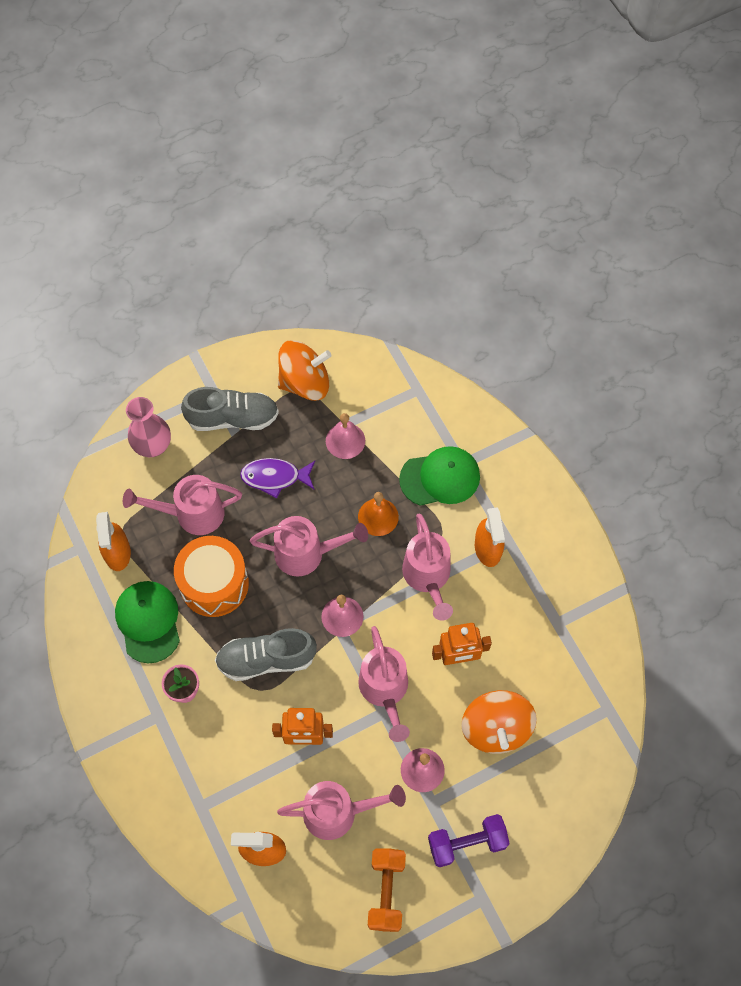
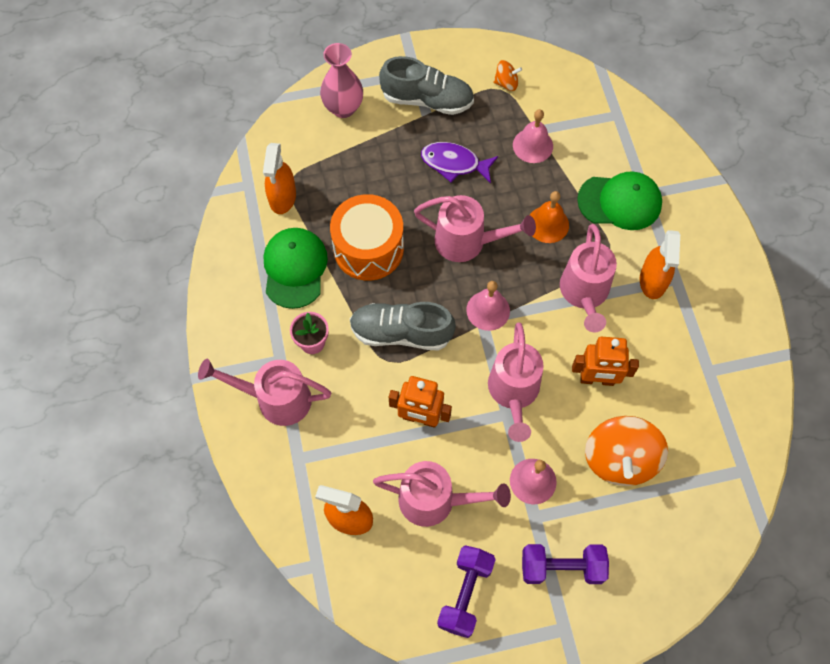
camera: 15 degrees right, 0 degrees up
pink watering can [123,475,242,535] -> pink watering can moved to [198,358,331,426]
orange spinning top [278,340,331,401] -> orange spinning top [493,60,522,91], size x0.48
orange dumbbell [368,848,406,932] -> purple dumbbell [437,545,496,638]

